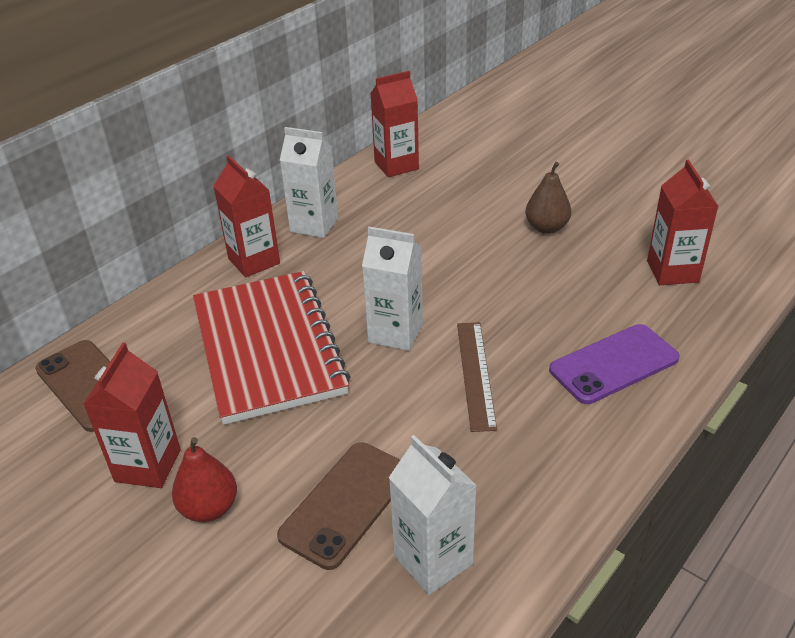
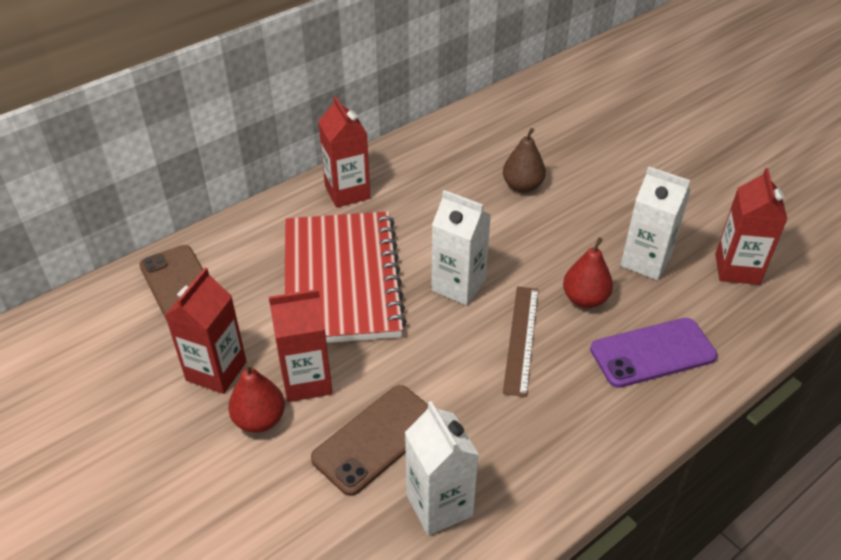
camera: 10 degrees right, 5 degrees up
white carton [280,127,338,238] -> white carton moved to [621,167,690,280]
red carton [370,71,419,177] -> red carton moved to [269,289,332,402]
brown pear [525,162,571,234] -> brown pear moved to [503,128,546,193]
none -> red pear [563,237,613,308]

